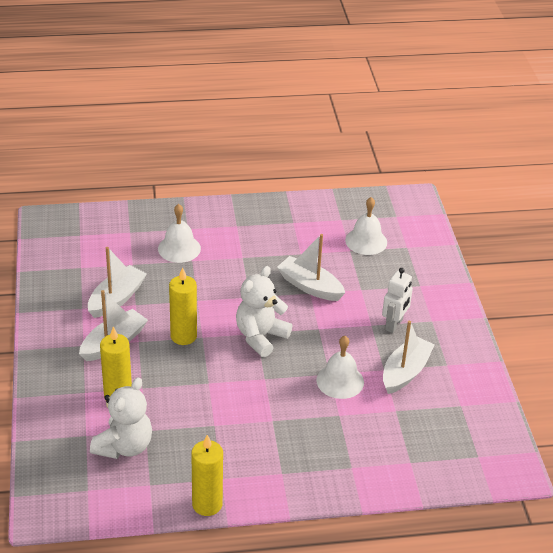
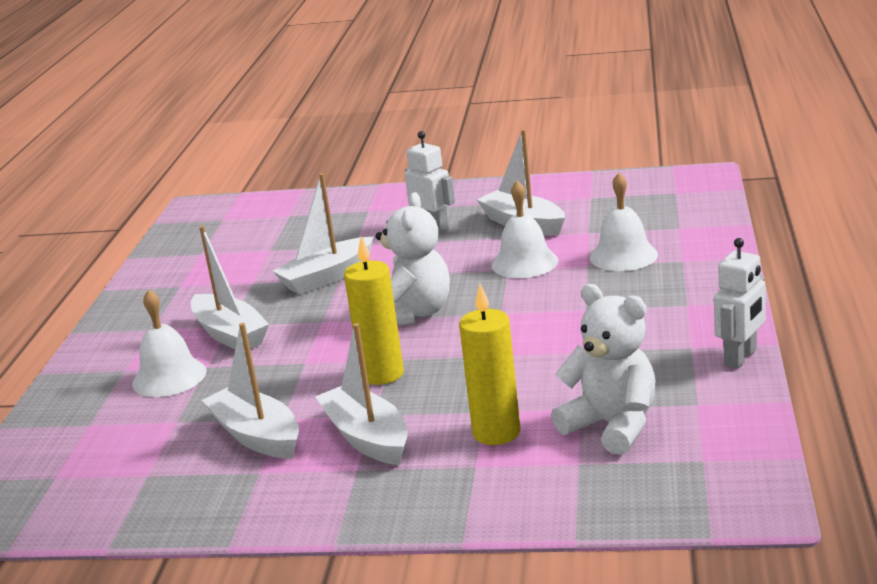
camera: 70 degrees left, 15 degrees down
yellow candle [192,435,223,516] -> white robot [714,238,766,368]
white teddy bear [236,266,292,357] -> white teddy bear turned 135 degrees counterclockwise [376,192,450,326]
white bell [345,197,387,255] -> white bell moved to [590,173,658,271]
none -> white boat [191,226,269,349]

